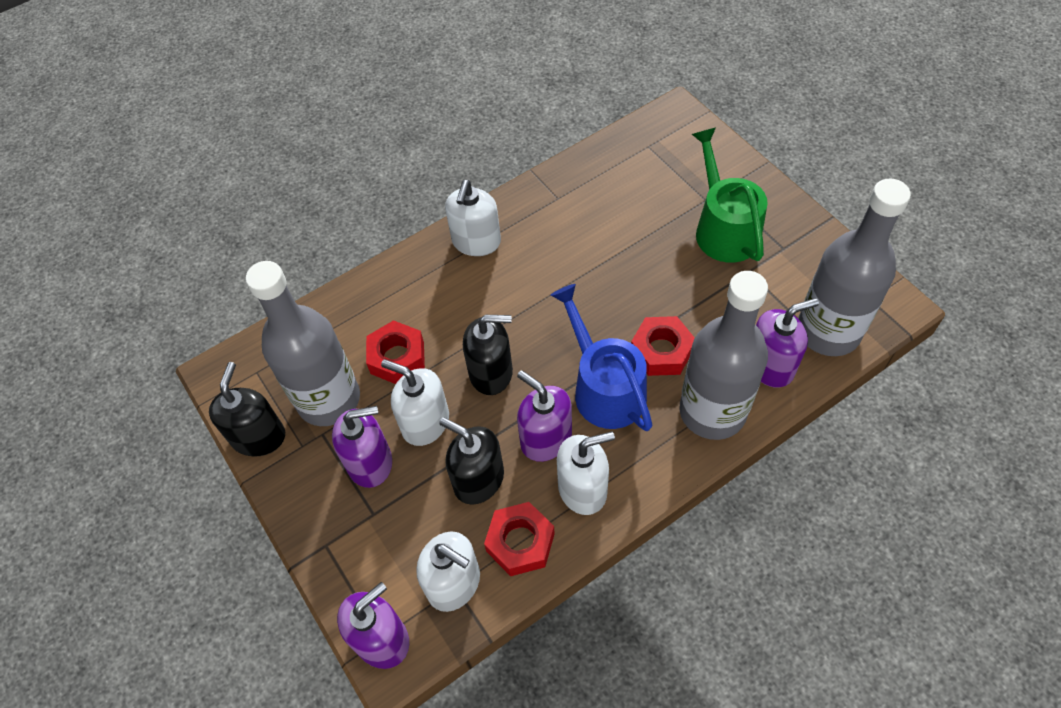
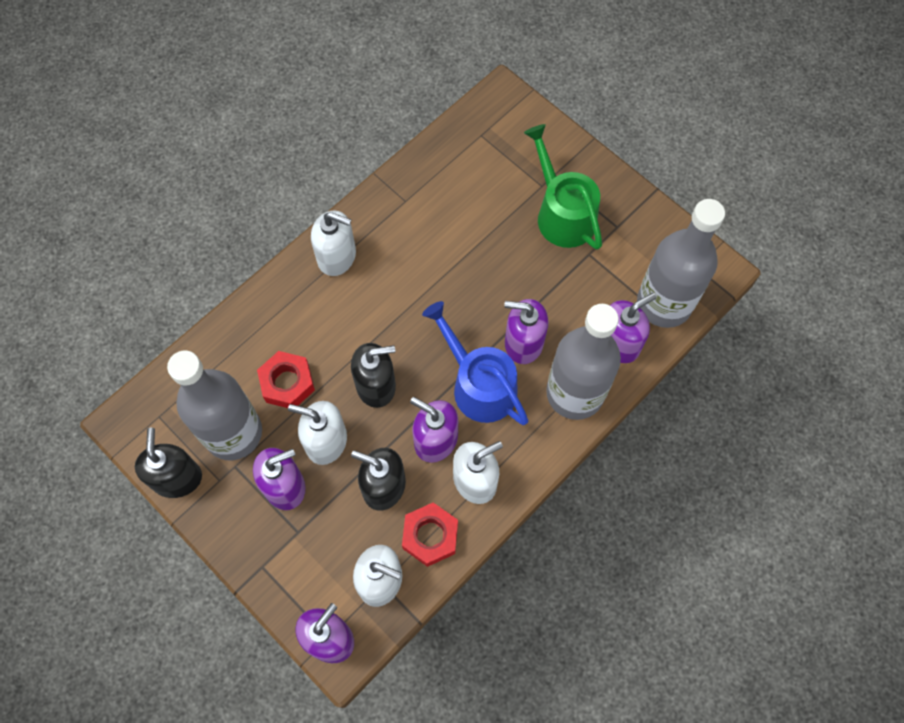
camera: 15 degrees left, 10 degrees up
white soap dispenser [445,180,501,256] -> white soap dispenser turned 75 degrees counterclockwise [311,210,356,276]
red nut [631,316,695,376] -> purple soap dispenser [504,299,548,364]

